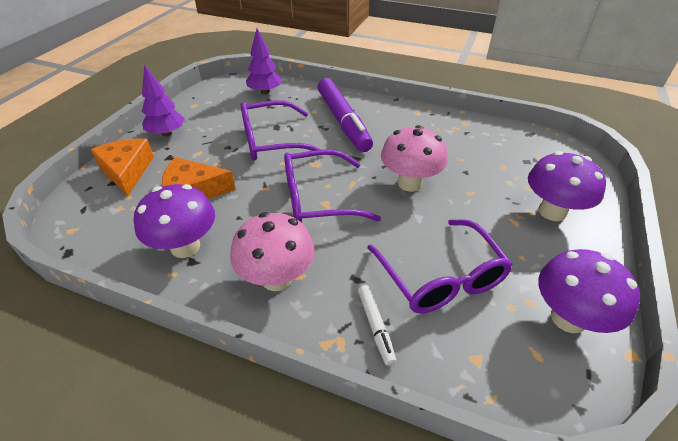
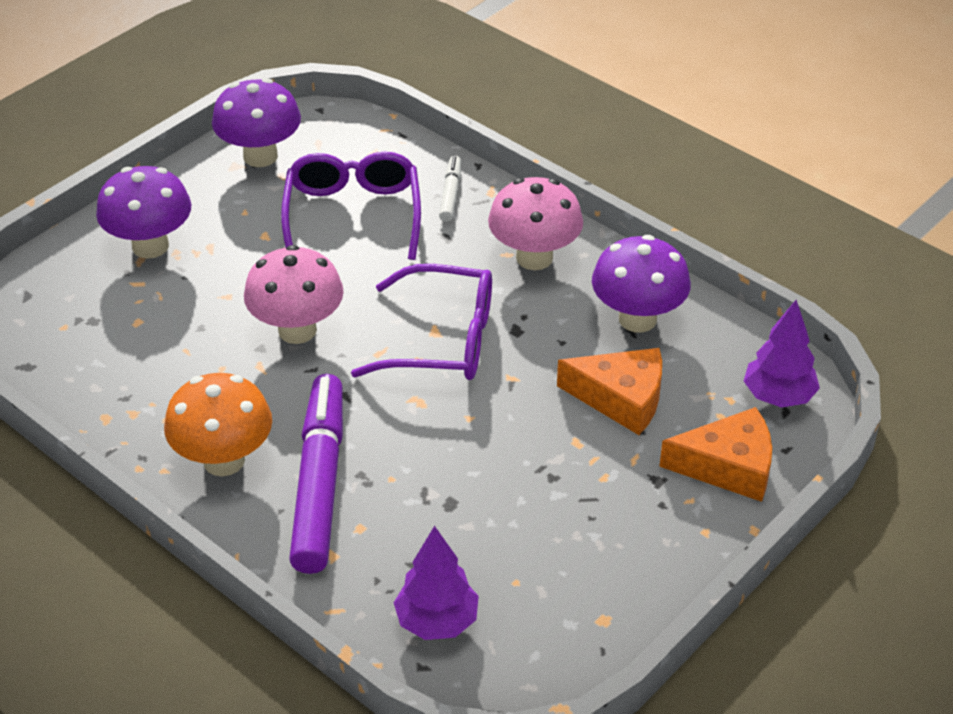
camera: 160 degrees left, 0 degrees up
orange cheese [91,139,154,196] -> orange cheese turned 90 degrees counterclockwise [659,407,772,502]
purple tree [142,64,185,137] -> purple tree moved to [744,300,820,408]
purple glasses [241,100,322,160] -> none
none -> orange mushroom [164,373,272,477]

